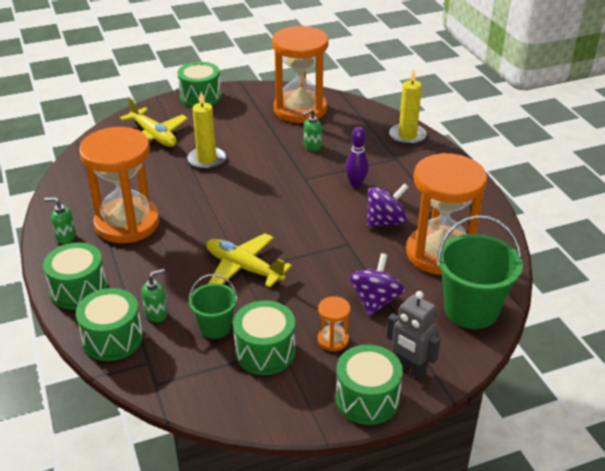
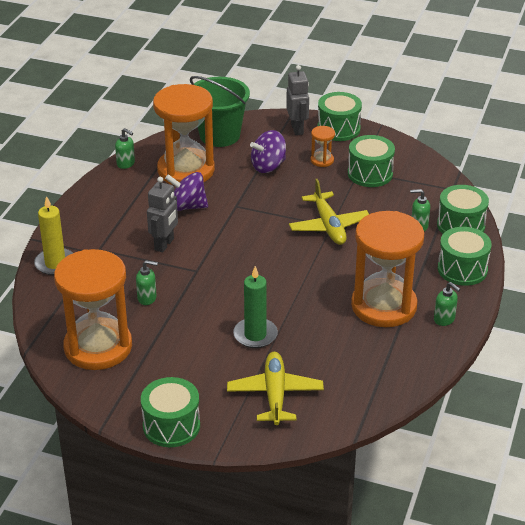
camera: 140 degrees left, 0 degrees up
yellow candle [187,92,226,170] -> green candle [233,266,278,348]
green bucket [189,274,238,339] -> none
purple bowling pin [345,127,369,188] -> grey robot [147,177,178,252]
none -> green soap dispenser [115,128,135,169]

